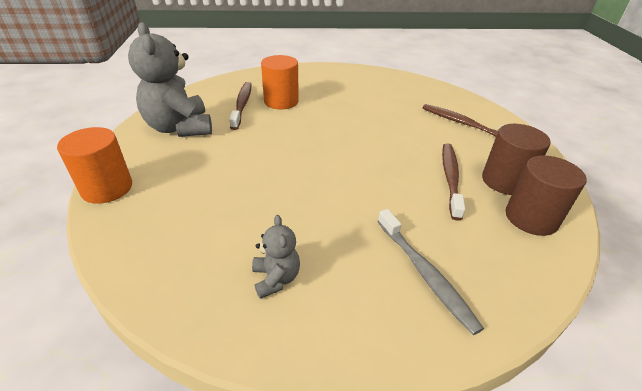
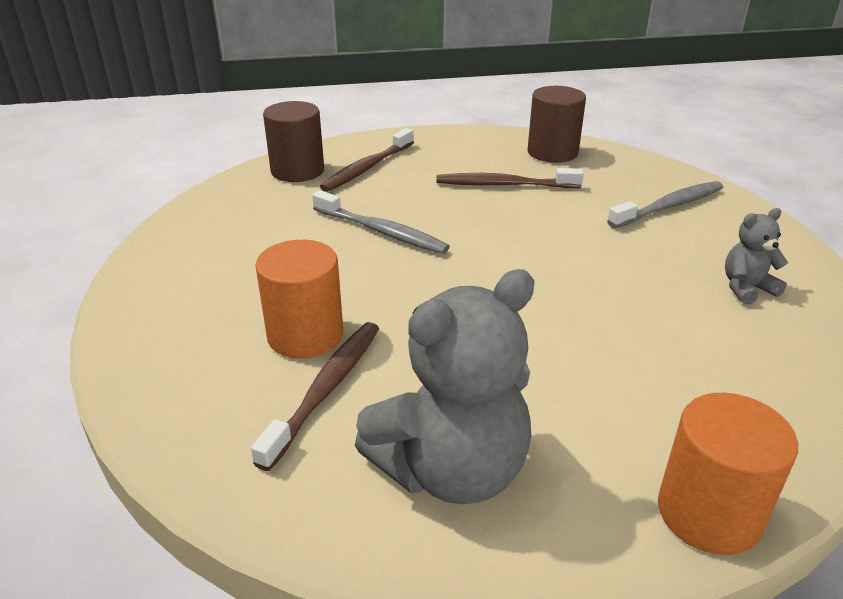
camera: 95 degrees left, 5 degrees down
brown toothbrush [229,82,251,130] -> brown toothbrush turned 120 degrees clockwise [251,322,379,471]
brown cylinder [482,124,551,195] -> brown cylinder moved to [263,101,324,182]
none -> grey toothbrush [312,190,450,254]

